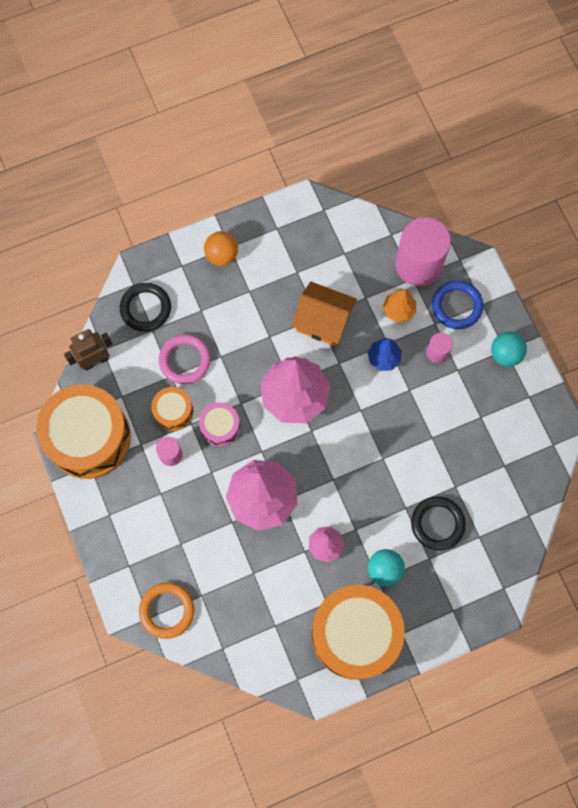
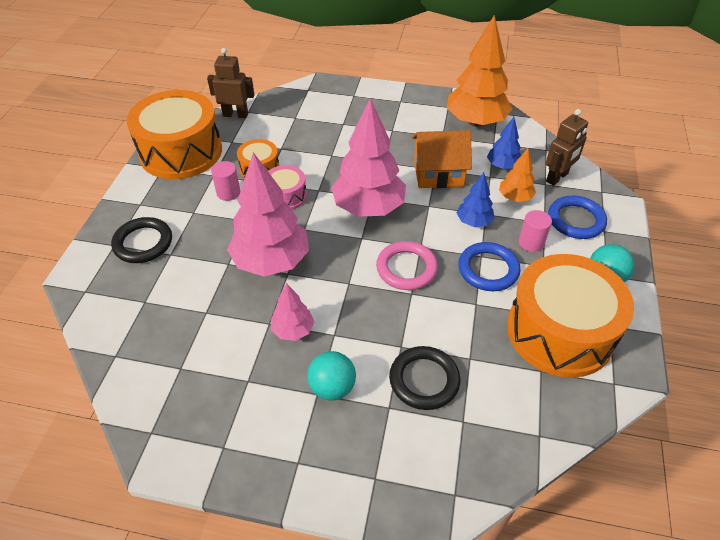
camera: 35 degrees right, 25 degrees down
black ring [120,283,171,332] -> black ring moved to [111,217,172,263]
orange ring [139,582,195,639] -> none
pink ring [159,334,211,384] -> pink ring moved to [376,241,438,290]
orange ball [204,231,238,266] -> none
orange house [292,282,357,346] -> orange house turned 60 degrees counterclockwise [412,130,472,188]
orange drum [311,585,405,680] -> orange drum moved to [507,254,634,378]
pink cylinder [395,217,451,286] -> brown robot [545,109,588,186]
none -> orange tree [447,15,513,127]
none -> blue ring [458,242,521,291]
none -> blue tree [487,117,521,169]

